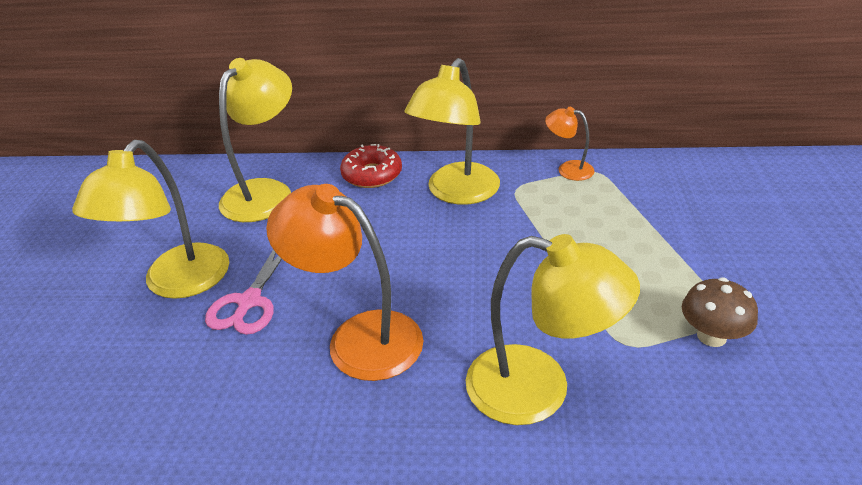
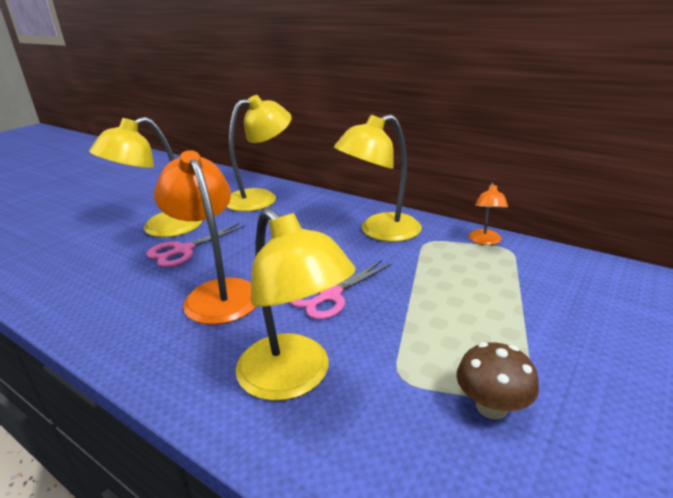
camera: 30 degrees right, 10 degrees down
red donut [340,144,402,188] -> none
orange lamp [545,107,595,181] -> orange lamp turned 135 degrees counterclockwise [469,183,508,245]
none -> pink scissors [290,260,393,320]

